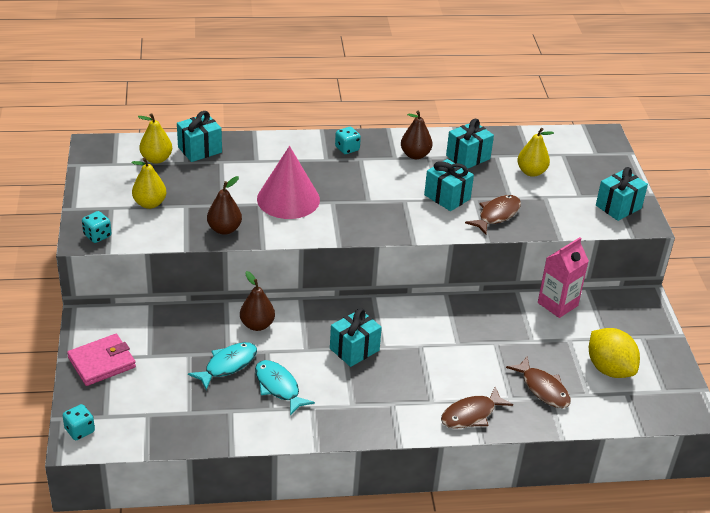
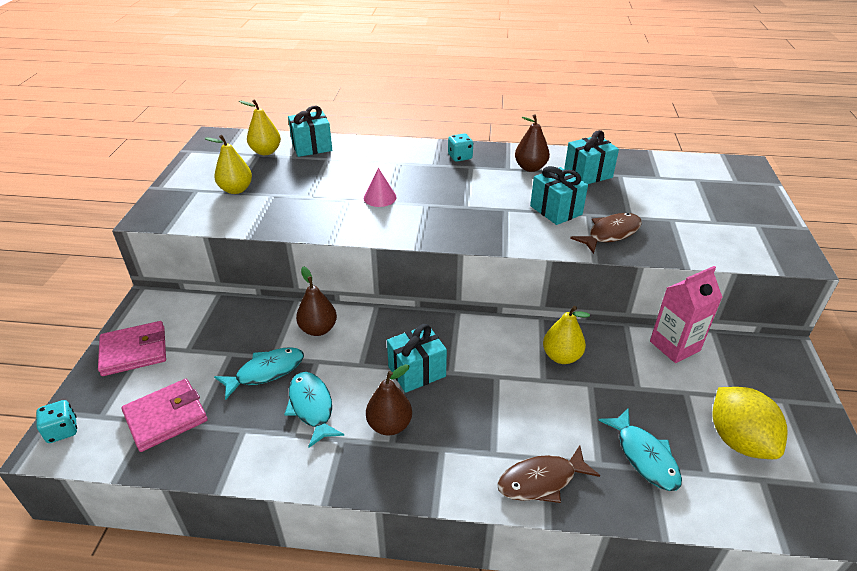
camera: 15 degrees right, 0 degrees up
turquoise dice [82,211,111,243] -> none
brown pear [207,176,242,235] -> brown pear moved to [366,364,412,435]
pink cone [257,146,320,219] -> pink cone [364,168,397,207], size x0.48
brown fish [506,357,571,408] -> turquoise fish [598,408,682,491]
yellow pear [517,128,554,177] -> yellow pear moved to [543,306,590,364]
turquoise gift [596,167,648,221] -> none
none -> pink wallet [122,379,208,452]

